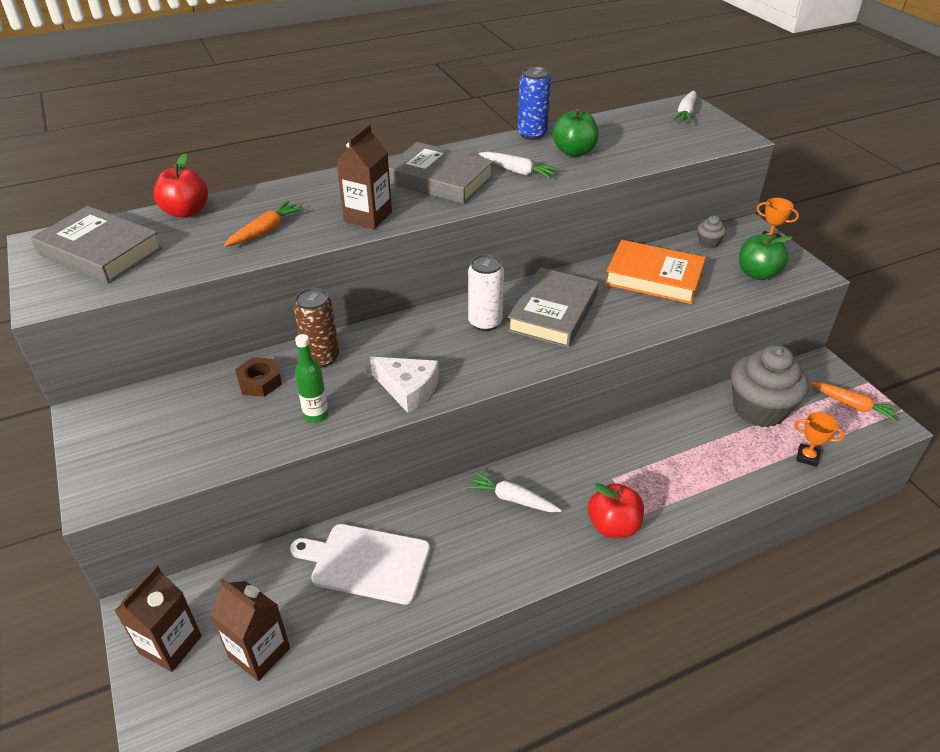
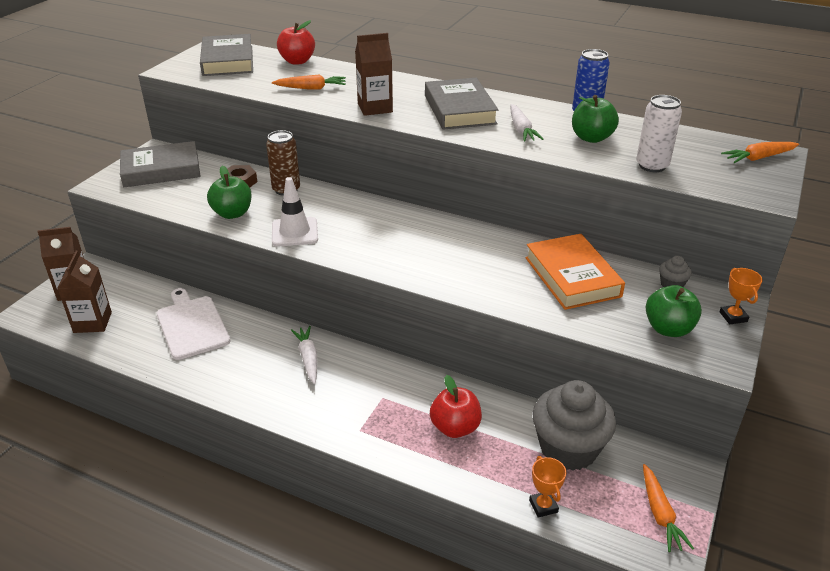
camera: 50 degrees right, 5 degrees down
green bottle [295,334,329,423] -> green apple [207,166,252,219]
white cheese [370,357,439,413] -> white traffic cone [272,177,318,247]
white can [468,254,504,331] -> white can moved to [636,95,682,172]
grey book [507,267,599,348] -> grey book moved to [120,141,201,187]
red apple [588,483,644,538] -> red apple moved to [430,375,482,438]
white carrot [673,91,696,123] -> orange carrot [721,142,799,163]

